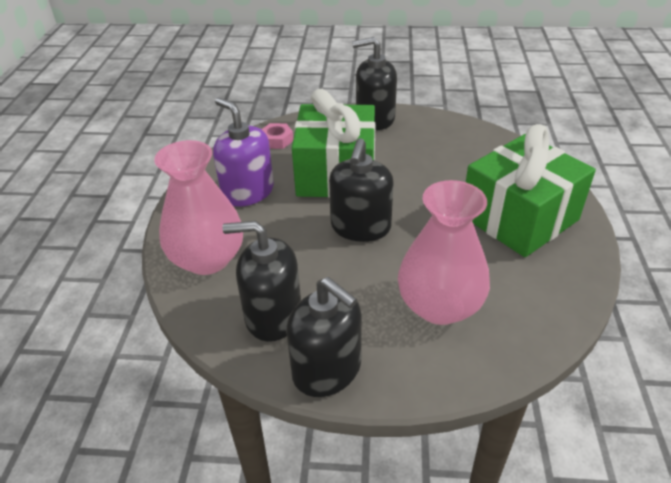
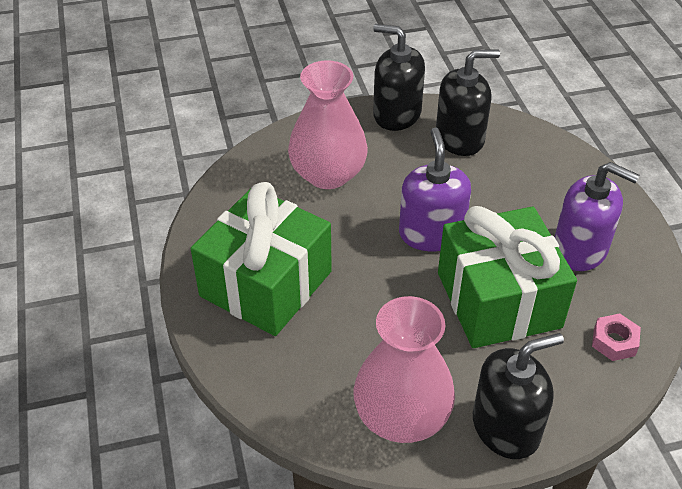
camera: 160 degrees right, 5 degrees up
pink vase [154,140,243,275] -> pink vase moved to [353,296,455,443]
black soap dispenser [329,138,394,242] -> purple soap dispenser [399,127,471,251]

